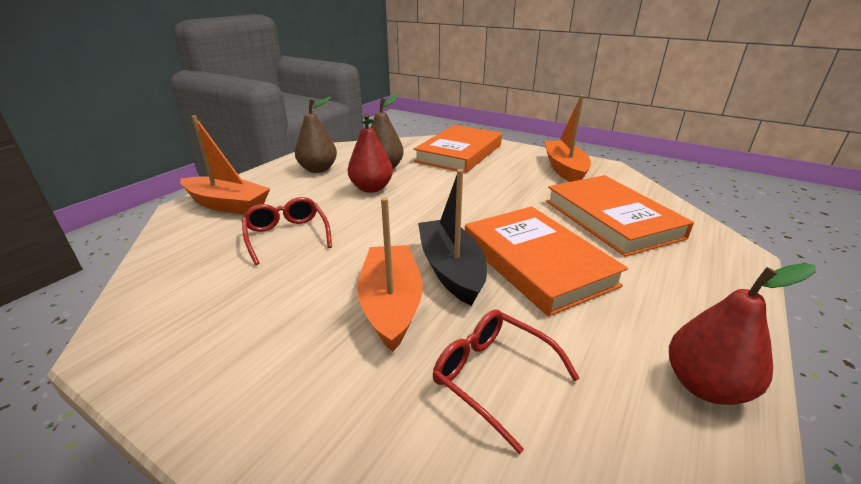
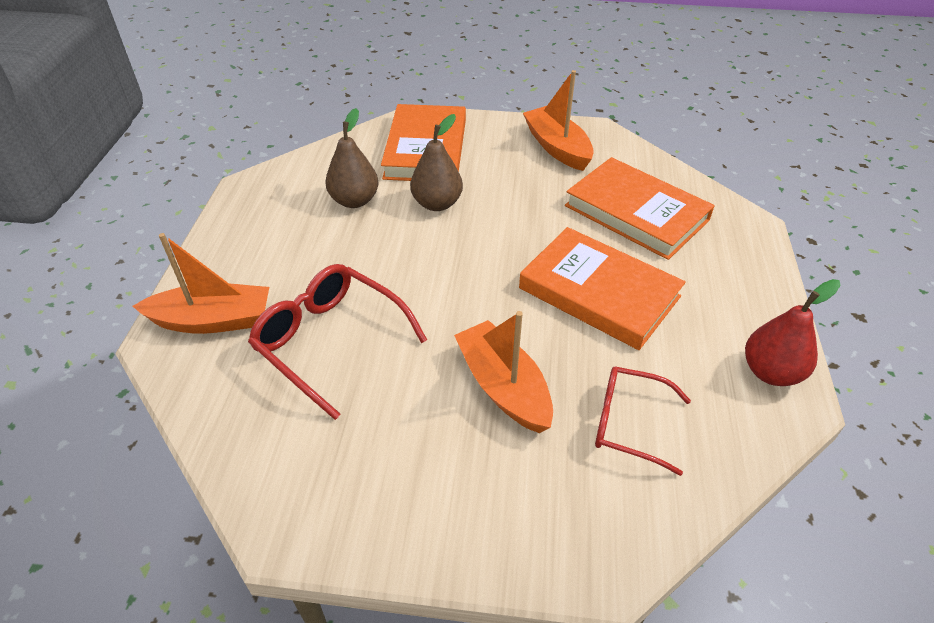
camera: 25 degrees left, 15 degrees up
red glasses [242,197,332,265] -> red glasses [248,264,427,420], size x1.51
brown pear [295,97,337,173] -> brown pear moved to [410,114,463,211]
red pear [348,114,393,193] -> none
black boat [418,169,487,306] -> none

